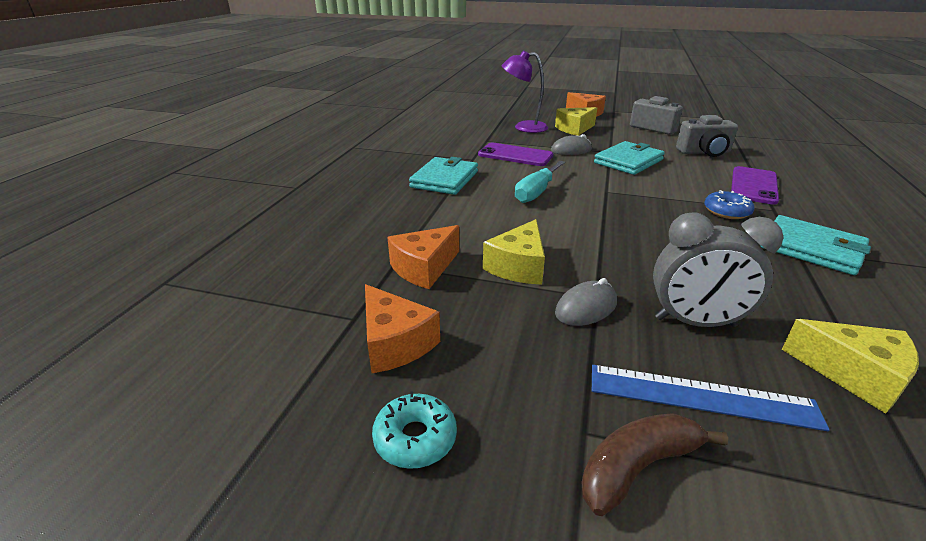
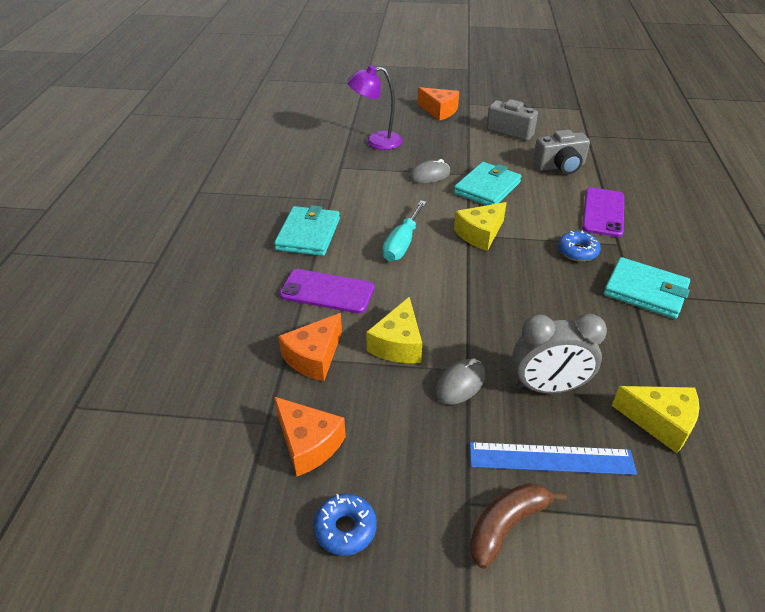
camera: 10 degrees left, 10 degrees up
turquoise donut [372,391,457,469] -> blue donut [313,494,377,556]
purple phone [478,143,554,166] -> purple phone moved to [279,269,374,314]
yellow cheese [555,107,597,136] -> yellow cheese moved to [454,202,507,251]

